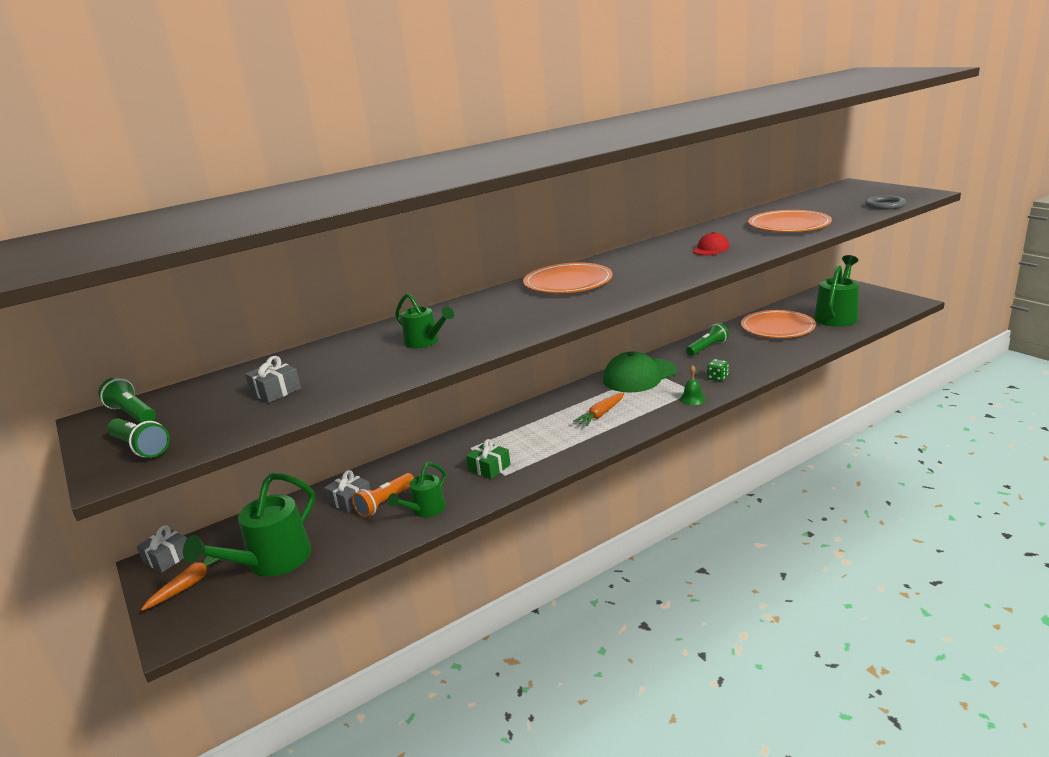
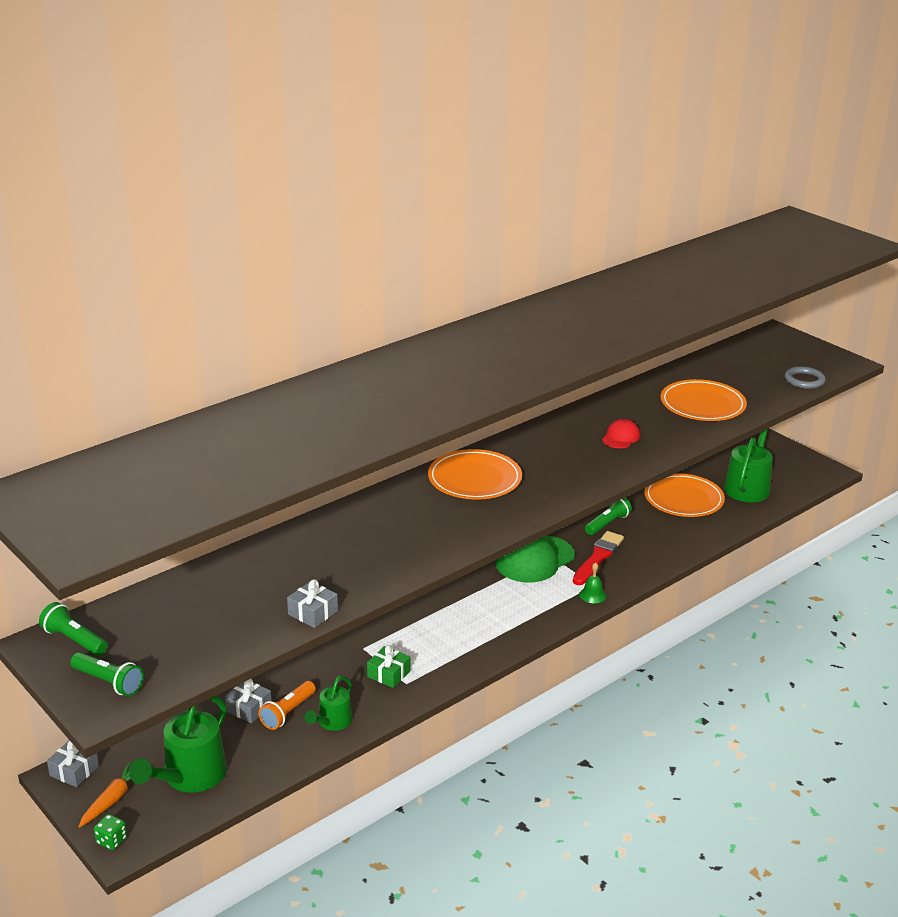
camera: 10 degrees left, 5 degrees up
grey gift [245,356,301,403] -> grey gift moved to [287,579,338,628]
green watering can [395,293,454,348] -> none
orange carrot [573,392,624,426] -> none
green dice [707,359,729,381] -> green dice moved to [94,814,127,850]
none -> red brush [573,531,624,585]

